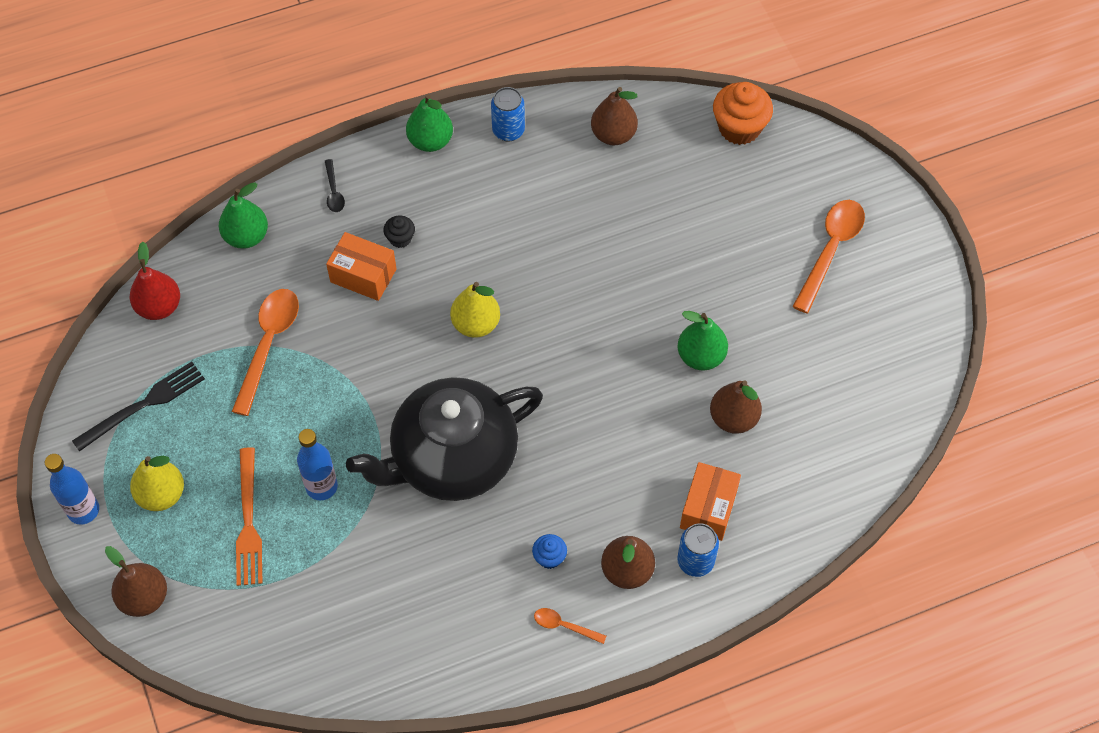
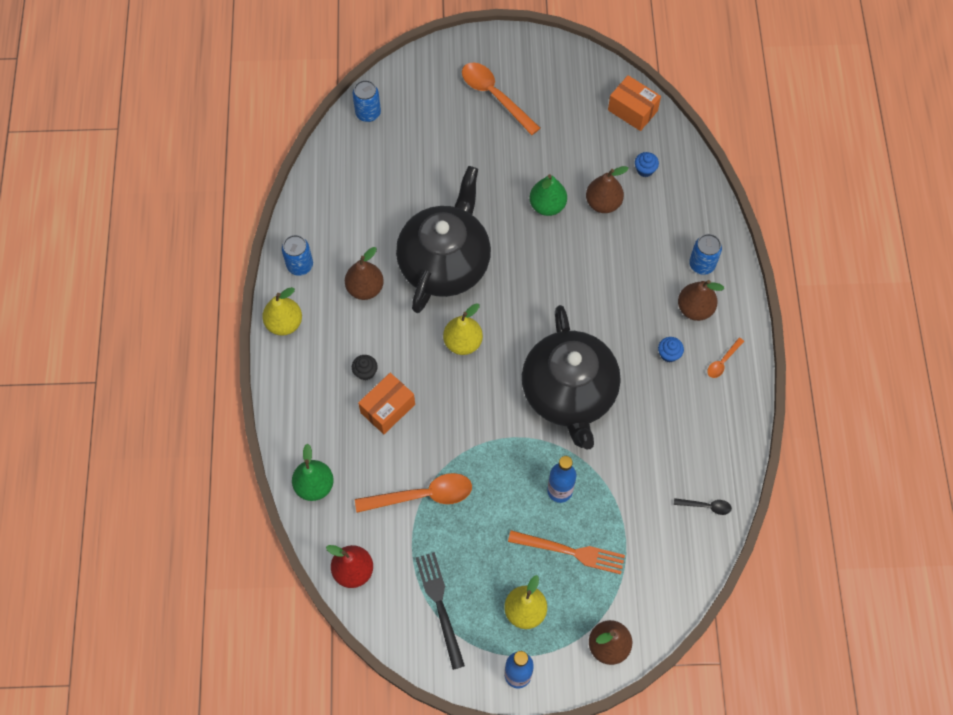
camera: 70 degrees left, 5 degrees up
orange spoon [232,289,299,416] -> orange spoon turned 135 degrees clockwise [355,473,472,513]
black spoon [325,159,345,212] -> black spoon moved to [674,498,732,515]
green pear [406,94,453,152] -> yellow pear [262,287,302,336]
brown pear [591,87,638,145] -> brown pear moved to [345,247,384,300]
orange box [680,462,741,541] -> orange box moved to [608,75,661,131]
orange cupcake [713,82,773,145] -> blue can [352,80,381,122]
none -> black teapot [396,166,491,313]
none -> blue cupcake [635,152,659,177]

